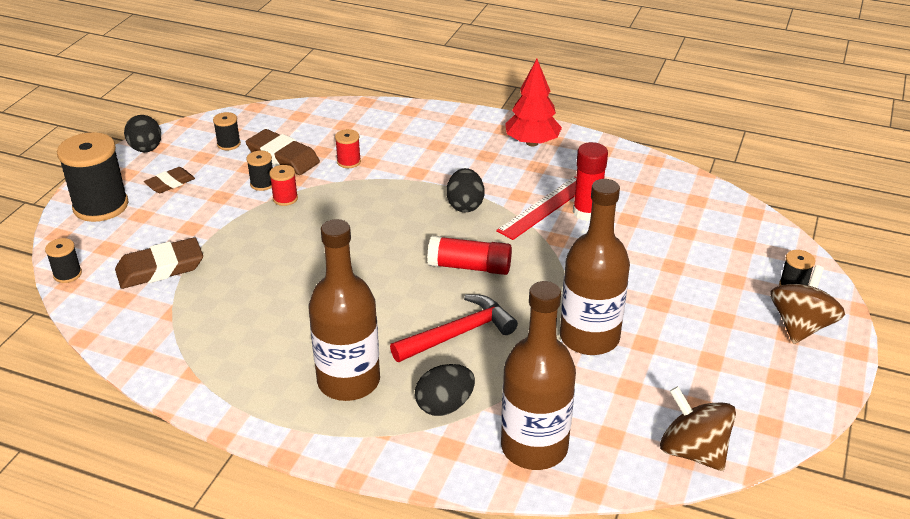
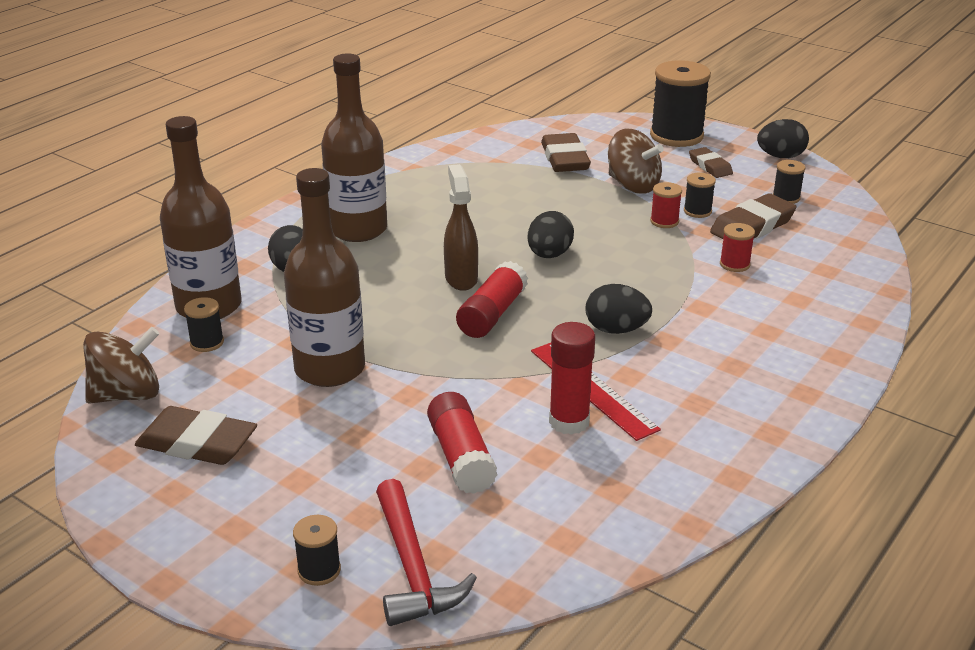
camera: 105 degrees right, 5 degrees down
black spool [45,238,82,283] -> black spool moved to [184,297,224,352]
red hammer [390,294,518,362] -> red hammer moved to [376,479,477,626]
red tree [505,59,562,146] -> none
brown spinning top [770,265,845,344] -> brown spinning top moved to [608,129,664,194]
none -> brown eraser [135,406,257,465]
none -> red glue stick [427,392,497,494]
none -> brown spray bottle [444,164,478,291]
none -> black egg [527,211,574,258]

